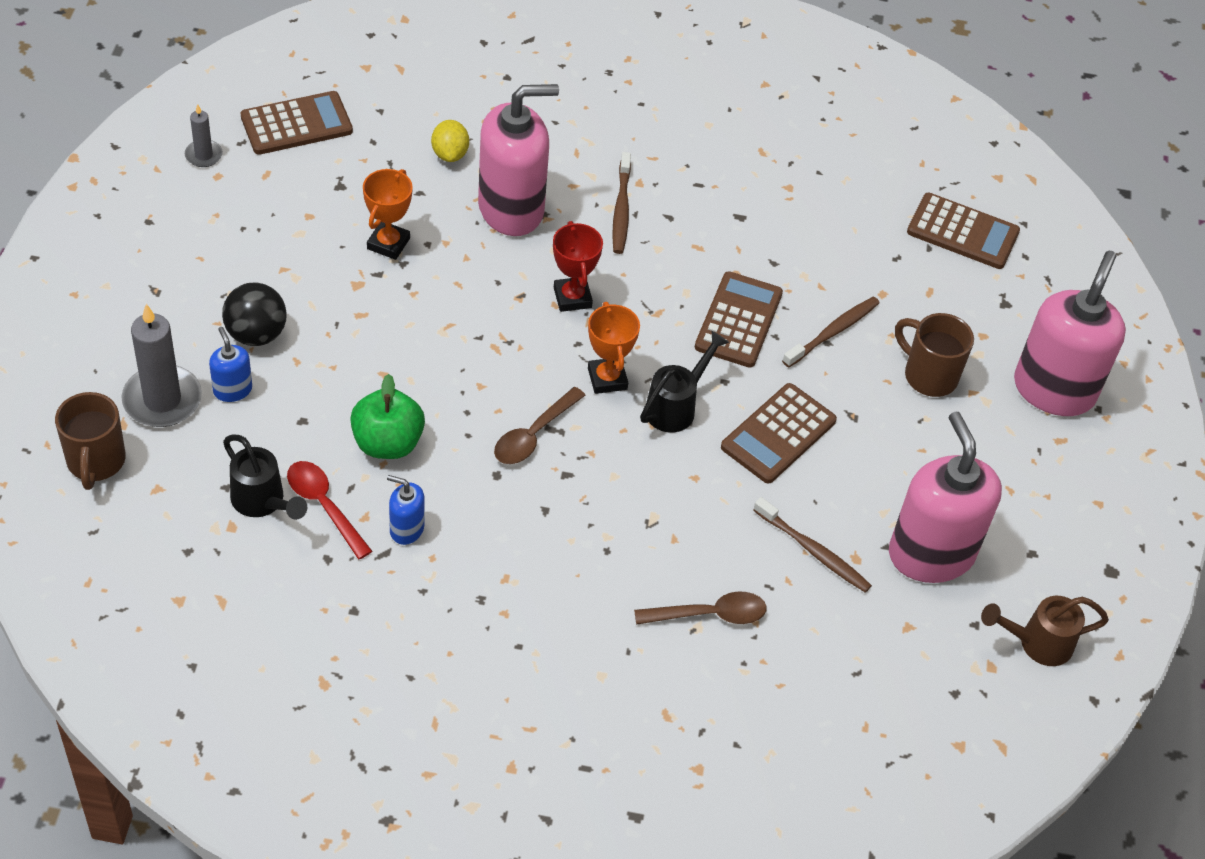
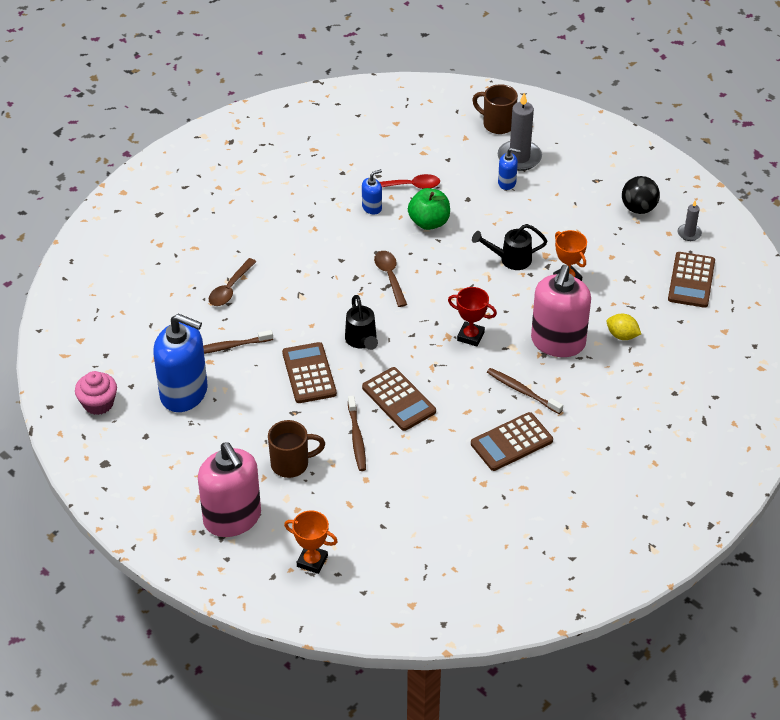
camera: 130 degrees right, 5 degrees down
black ball [222,283,287,346] -> black ball moved to [622,176,660,214]
black watering can [223,434,307,520] -> black watering can moved to [472,224,547,270]
orange trophy [588,302,640,394] -> orange trophy moved to [284,511,338,574]
pink soap dispenser [889,412,1002,583] -> blue soap dispenser [153,314,208,412]
brown calculator [907,193,1020,269] -> brown calculator moved to [471,412,553,471]
brown watering can [981,596,1109,666] -> pink cupcake [75,371,117,415]

